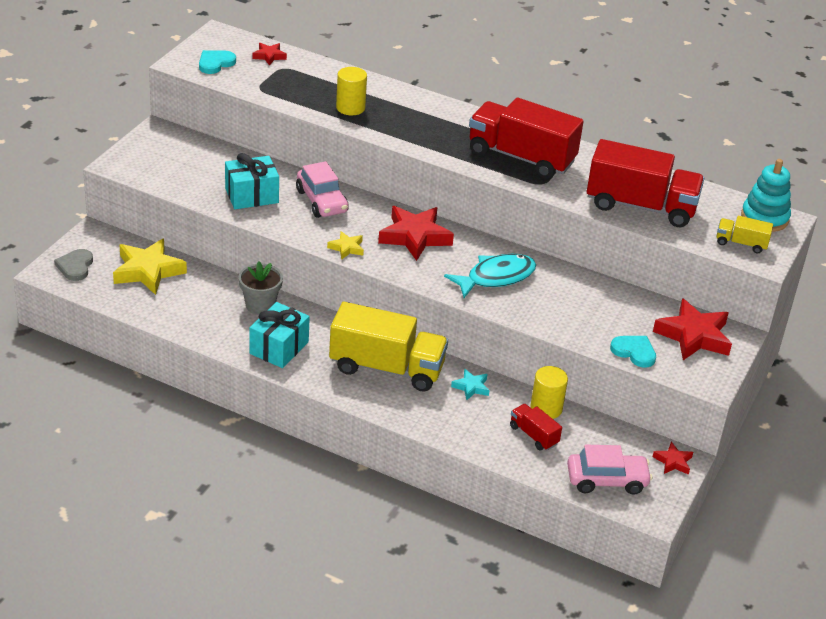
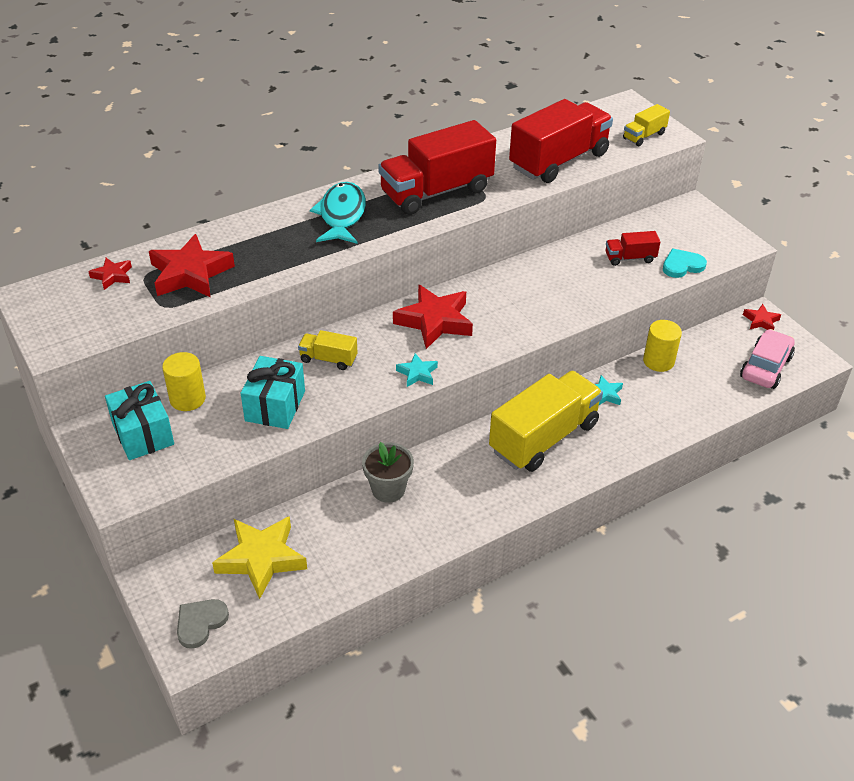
camera: 55 degrees left, 5 degrees up
grey heart [54,249,93,281] -> grey heart turned 90 degrees clockwise [177,599,229,649]
turquoise heart [199,50,236,74] -> none
turquoise gift [249,302,310,368] -> turquoise gift moved to [105,381,174,460]
pink car [296,161,349,218] -> yellow truck [298,330,358,370]
yellow star [327,231,364,260] -> turquoise star [396,353,438,387]
yellow cylinder [336,67,367,115] -> yellow cylinder moved to [162,352,206,411]
turquoise fish [444,254,536,298] -> turquoise fish moved to [310,182,366,244]
red truck [510,404,562,451] -> red truck moved to [606,231,660,266]
red star [653,298,732,360] -> red star moved to [149,234,235,298]
turquoise stacking toy [741,159,791,232] -> none

